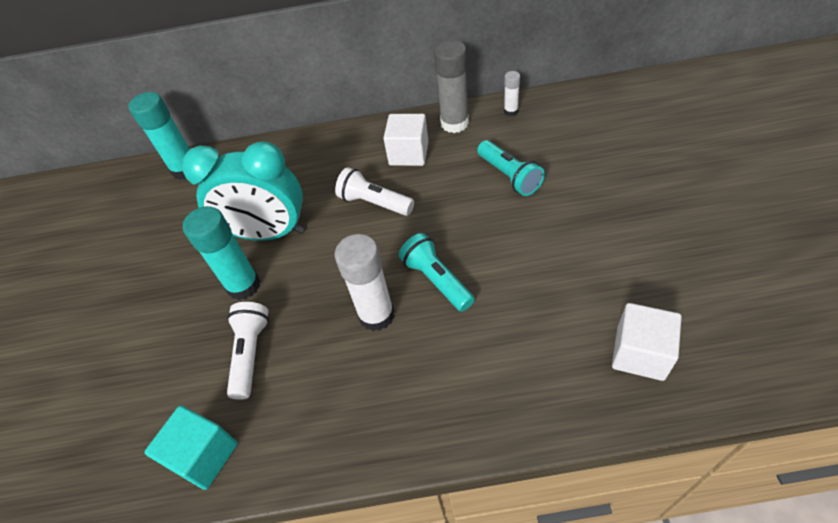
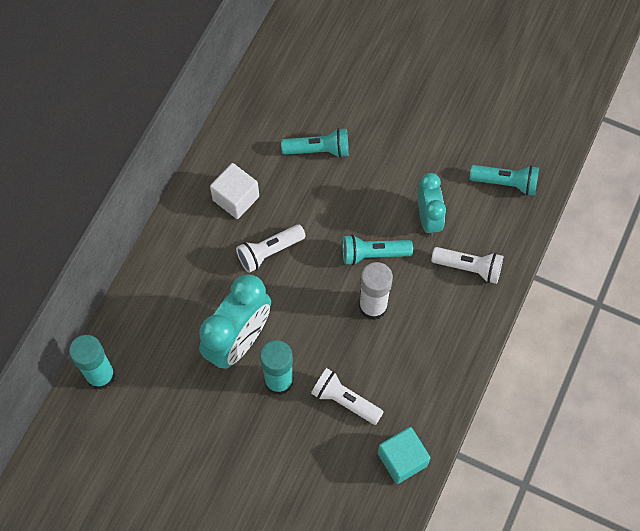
camera: 65 degrees left, 15 degrees up
grey glue stick [434,40,469,133] -> none
white glue stick [504,71,520,116] -> none
white cube [612,303,682,381] -> turquoise flashlight [470,165,539,196]
none -> turquoise clock [418,173,446,236]
none -> white flashlight [431,247,503,284]

